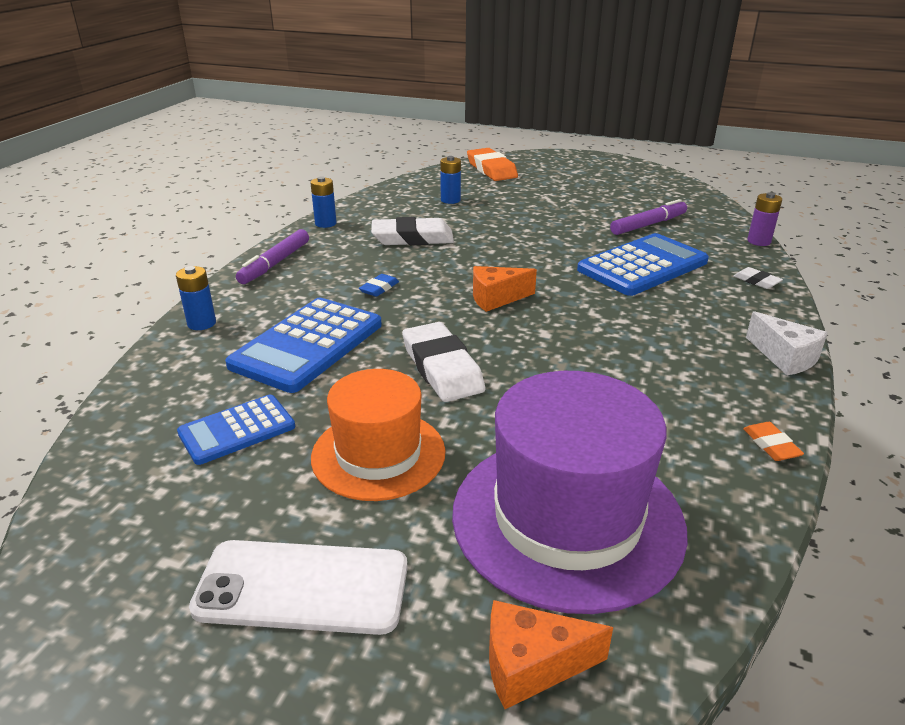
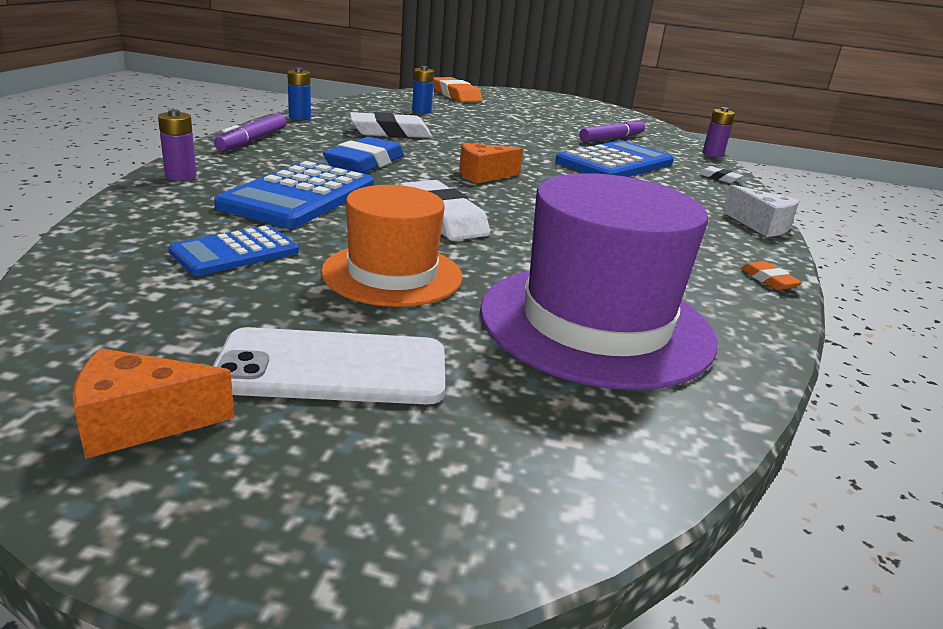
camera: 10 degrees left, 5 degrees down
blue battery [176,266,216,330] -> purple battery [158,109,197,181]
blue eraser [359,274,399,297] -> blue eraser [323,137,404,173], size x2.10
orange cheese [489,600,613,709] -> orange cheese moved to [73,348,235,459]

